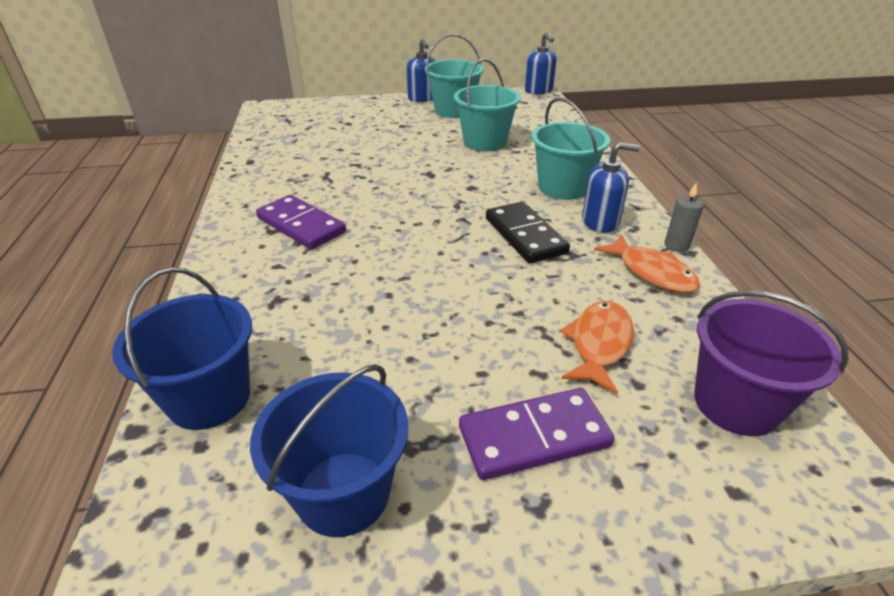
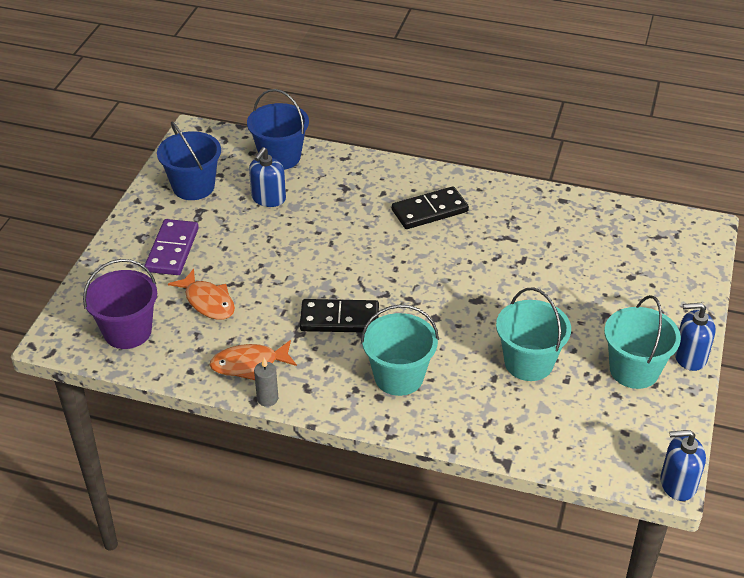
camera: 115 degrees right, 5 degrees up
purple domino [256,195,346,250] -> black domino [392,186,469,229]
blue soap dispenser [582,142,640,233] -> blue soap dispenser moved to [249,147,286,207]

